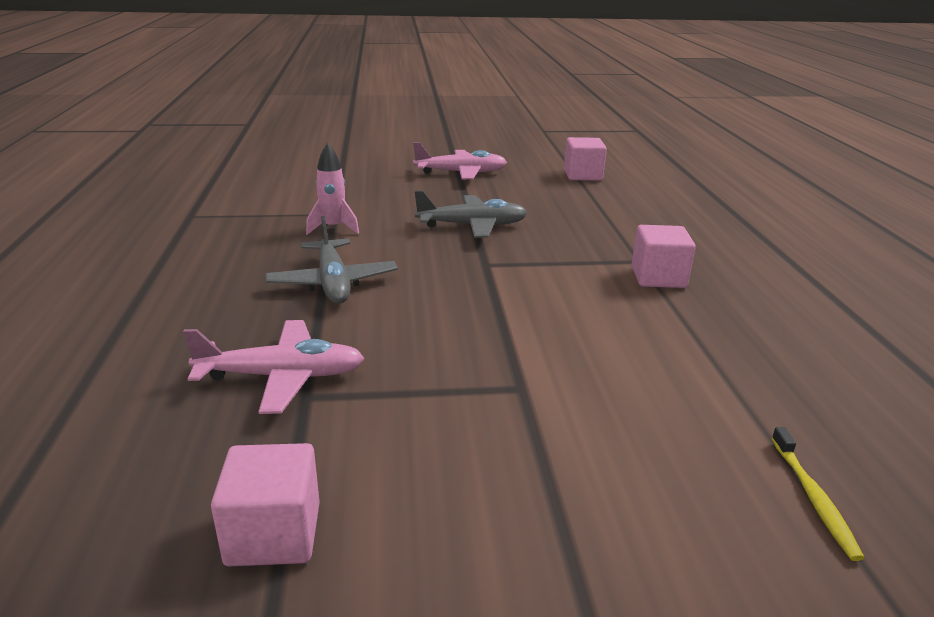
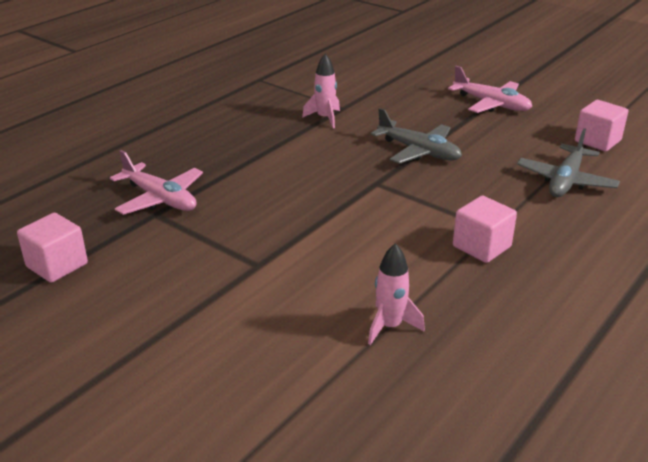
camera: 45 degrees right, 5 degrees up
grey plane [266,216,398,304] -> grey plane moved to [517,128,620,197]
yellow toothbrush [771,427,864,561] -> none
none -> pink rocket [368,243,425,345]

